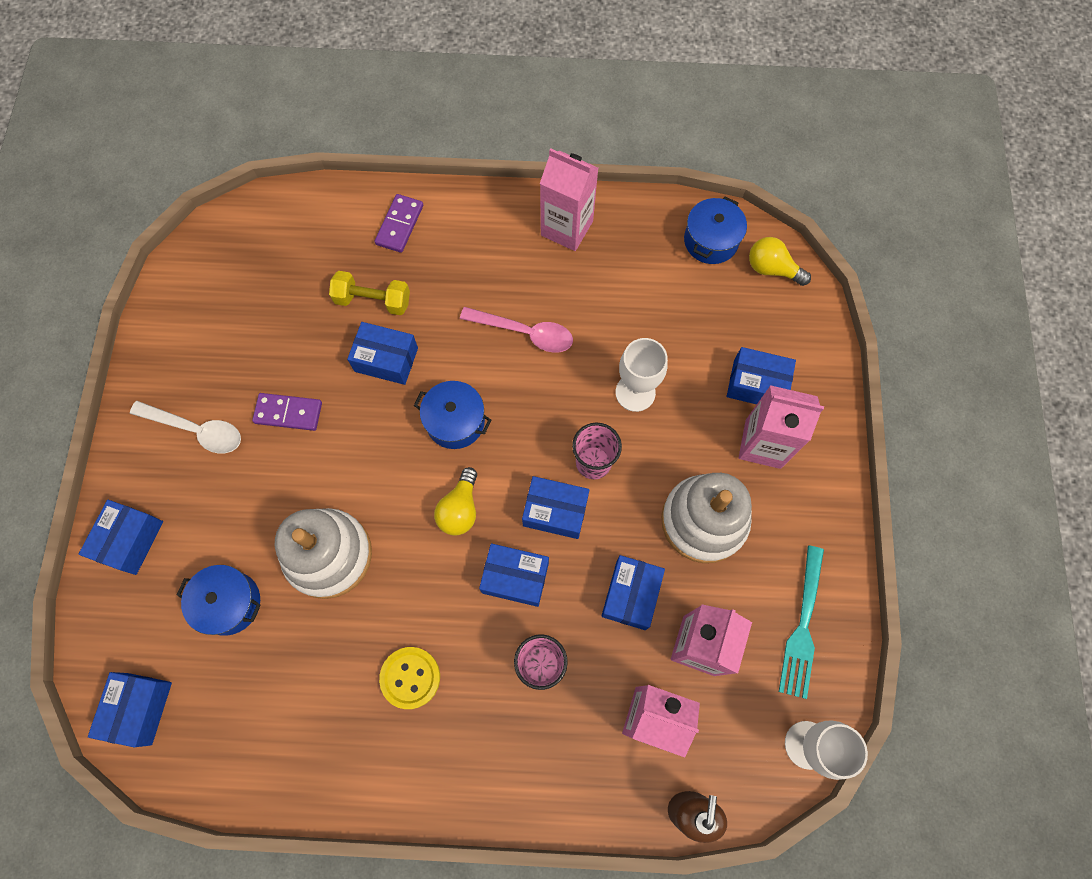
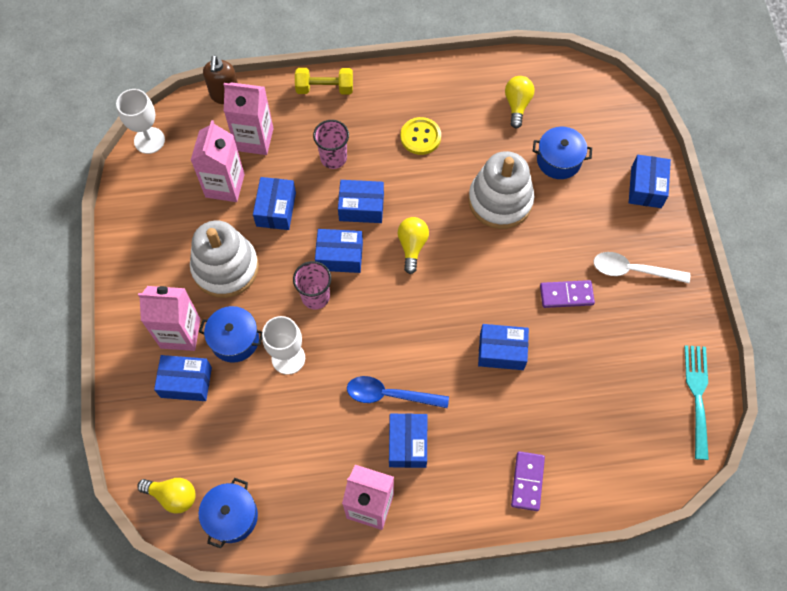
camera: 170 degrees right, 5 degrees down
blue box [88,672,172,747] -> blue box moved to [389,413,427,468]
yellow dumbbell [329,271,410,315] -> yellow dumbbell moved to [295,68,353,94]
blue pot [414,381,491,449] -> blue pot moved to [199,306,262,363]
pink spoon [460,307,573,353] -> blue spoon [347,376,449,408]
turquoise fork [779,546,824,699] -> turquoise fork moved to [684,345,709,460]
none -> yellow light bulb [505,76,534,128]

